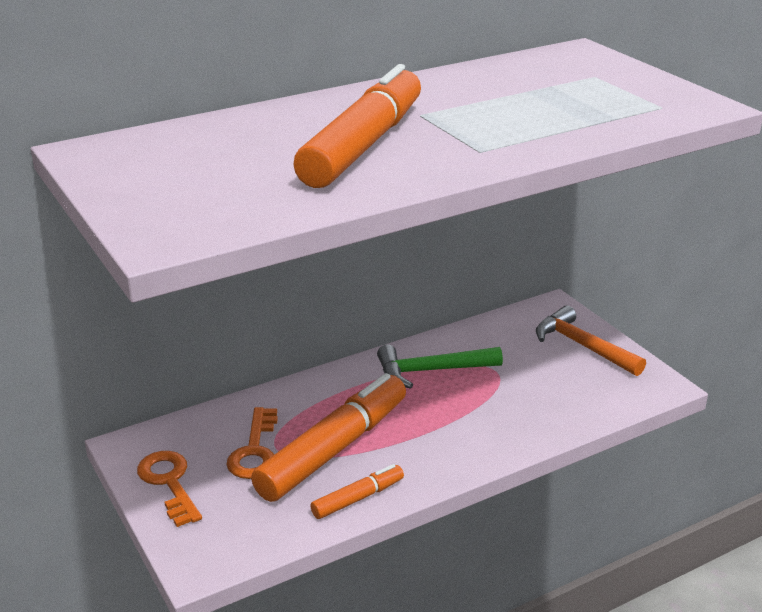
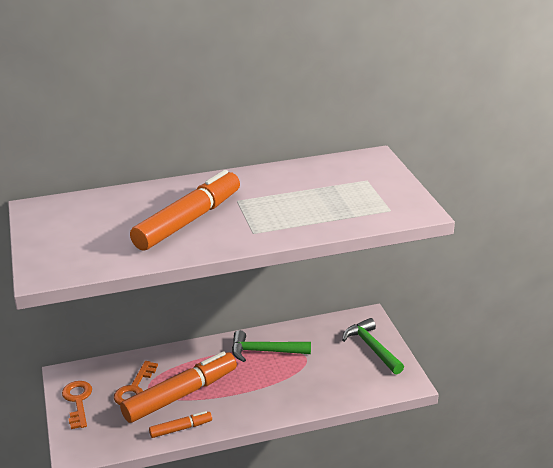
camera: 15 degrees right, 0 degrees up
orange hammer [536,305,646,376] -> green hammer [342,318,404,375]

